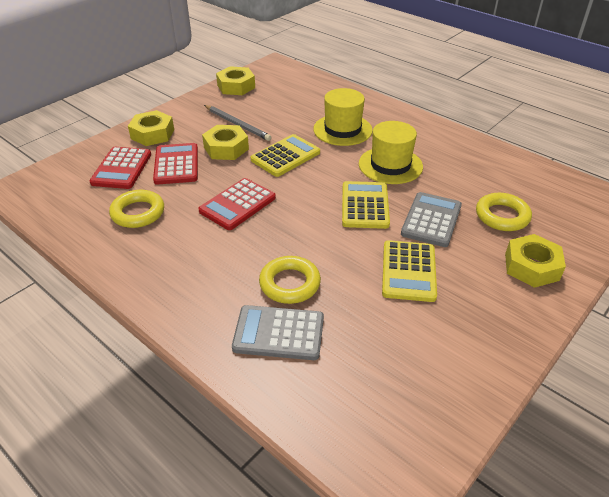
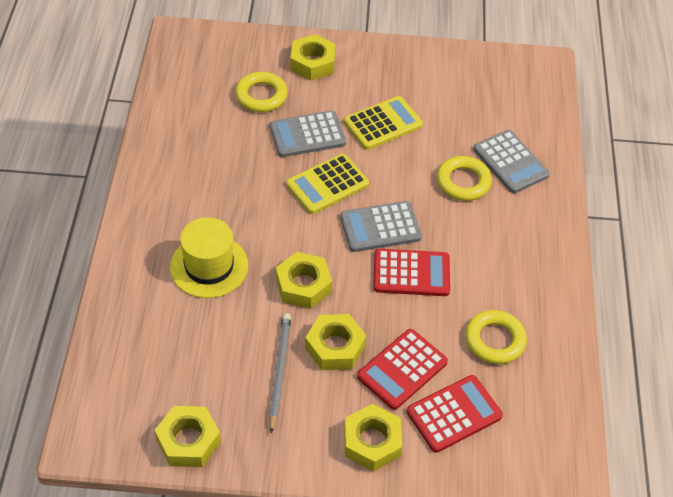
camera: 130 degrees left, 10 degrees up
yellow calculator [251,134,320,177] -> yellow nut [276,252,332,309]
yellow hat [359,121,423,184] -> none
none -> grey calculator [340,201,422,252]

